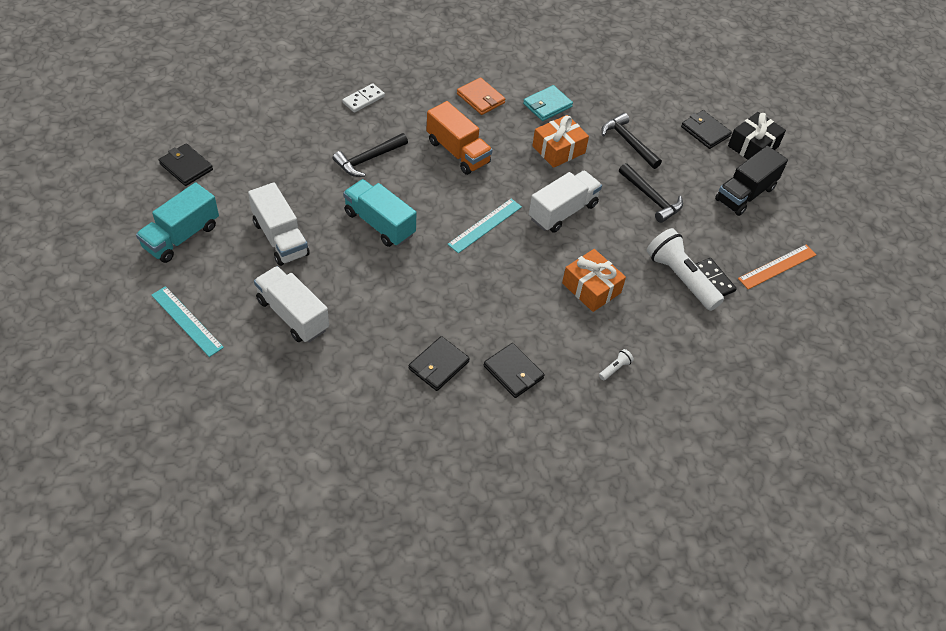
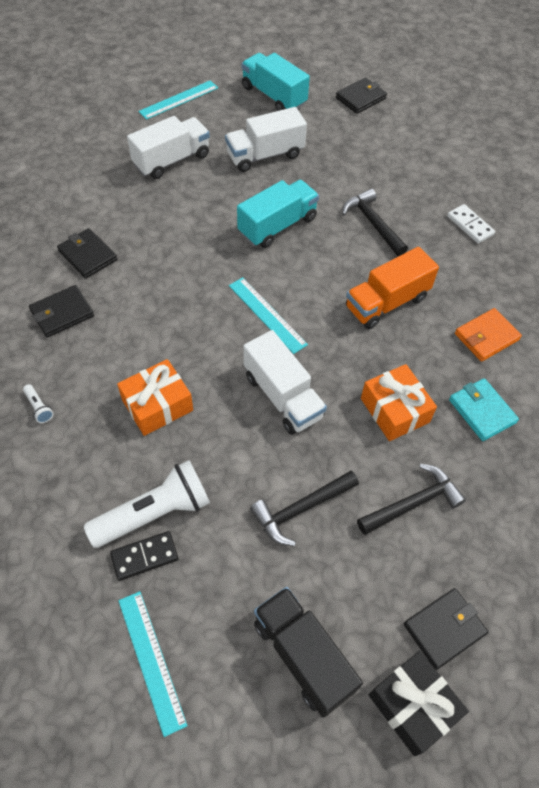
camera: 100 degrees right, 5 degrees up
orange ruler [738,245,816,289] -> turquoise ruler [118,591,187,737]

